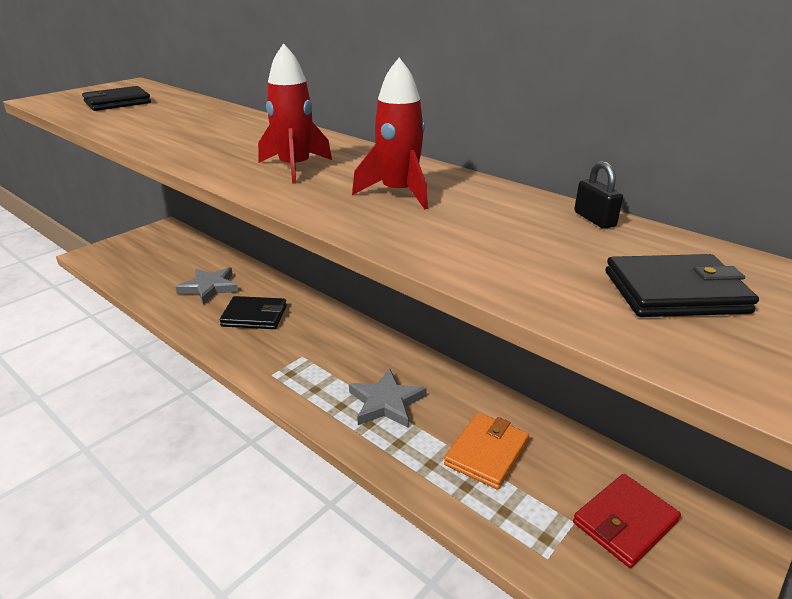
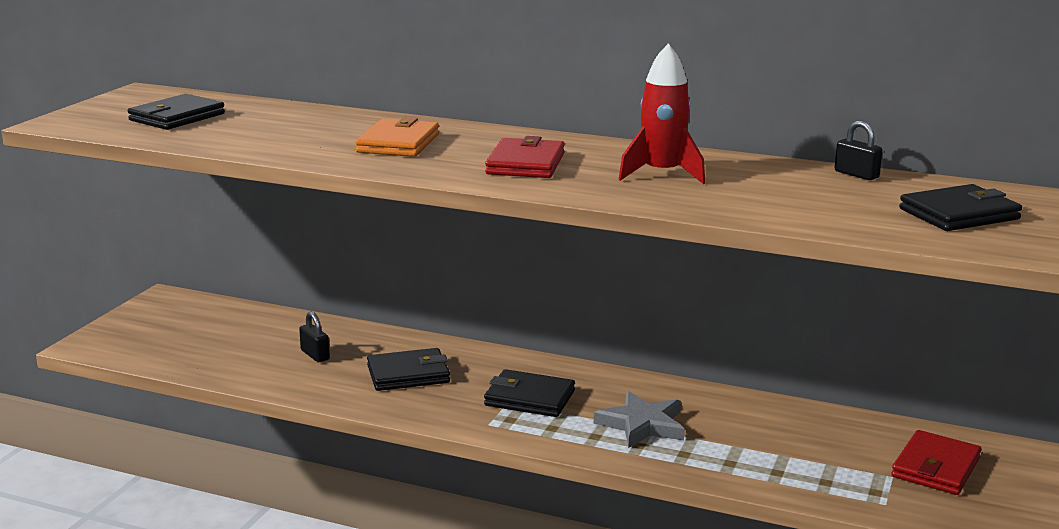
camera: 20 degrees left, 10 degrees down
grey star [175,267,239,305] -> black padlock [299,312,330,362]
red rocket [258,43,332,184] -> red wallet [485,136,565,178]
orange wallet [444,413,529,490] -> orange wallet moved to [355,117,439,157]
none -> black wallet [484,369,575,417]

